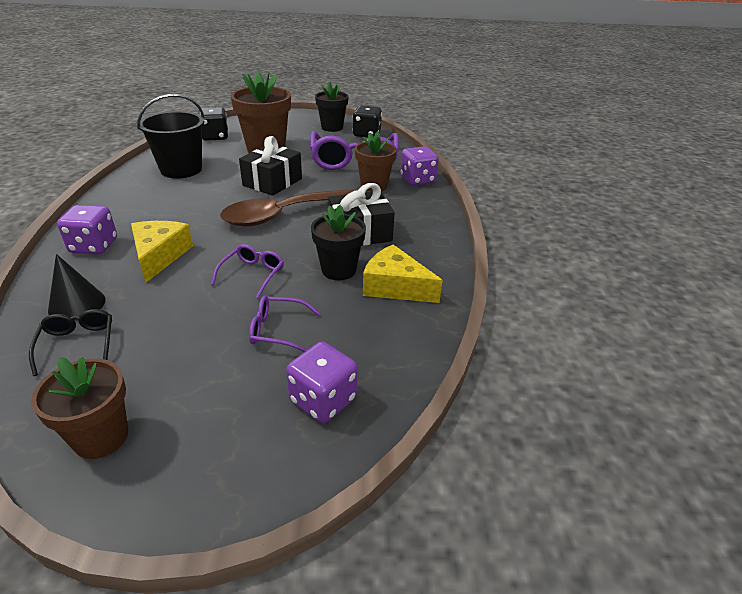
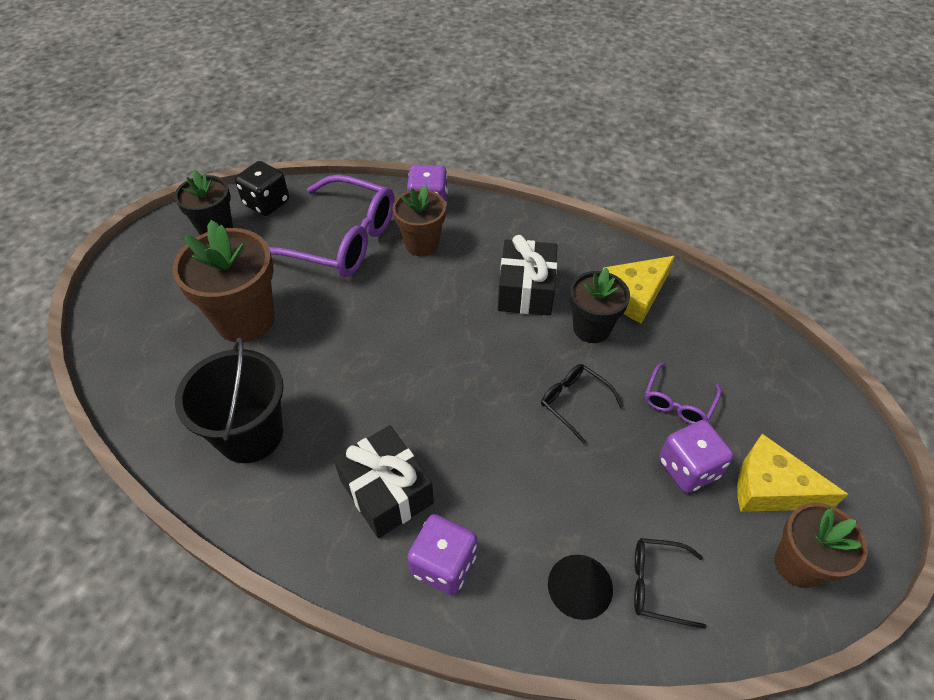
camera: 65 degrees left, 15 degrees up
yellow cheese [131,221,193,283] -> yellow cheese moved to [737,434,848,512]
black dice [198,107,228,141] -> none
purple glasses [211,244,284,298] -> black glasses [541,364,623,444]
brown spoon [220,189,354,227] -> none
black gift [239,136,302,196] -> black gift moved to [333,425,434,538]
purple dice [286,342,358,423] -> purple dice moved to [659,420,734,493]

